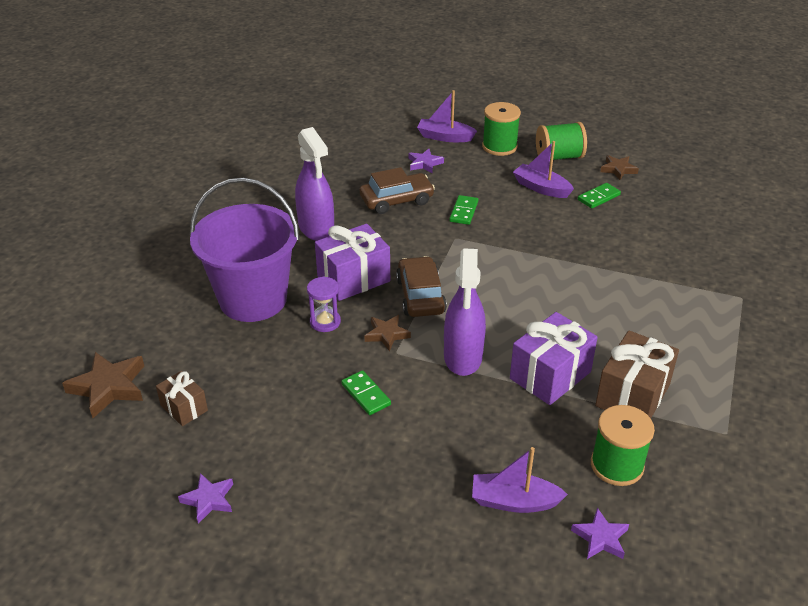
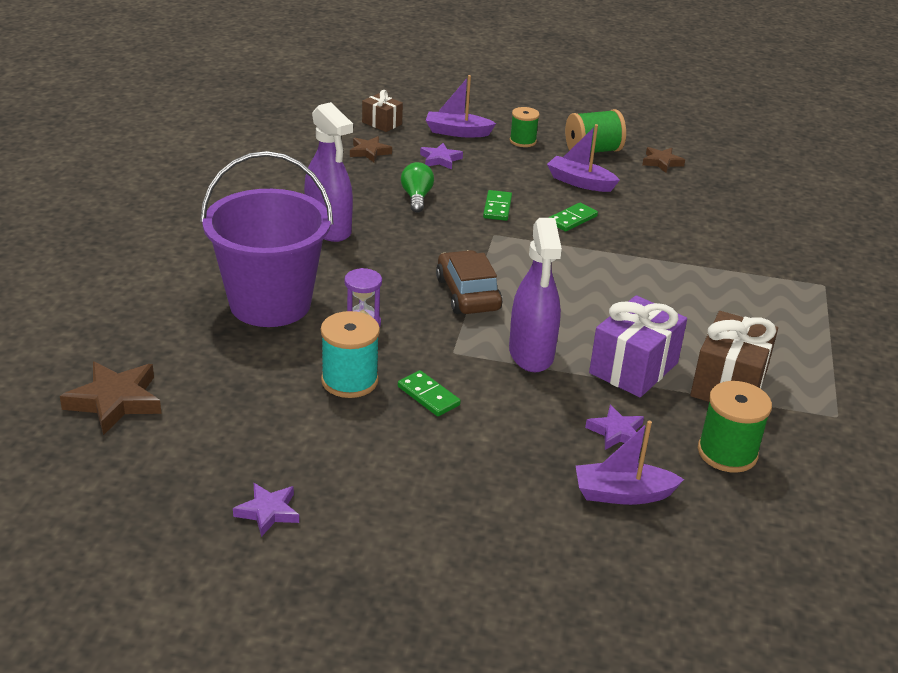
camera: 10 degrees left, 5 degrees down
brown gift [156,371,208,426] -> brown gift moved to [362,90,403,132]
purple gift [315,224,390,301] -> none
brown car [360,167,435,214] -> green light bulb [401,162,434,213]
brown star [365,315,411,351] -> brown star moved to [350,136,392,162]
green spool [482,102,521,156] -> green spool [510,107,540,147], size x0.66
purple star [571,508,629,559] -> purple star moved to [585,405,644,450]
green domino [578,183,621,208] -> green domino moved to [549,203,598,232]
none -> turquoise spool [321,311,380,398]

